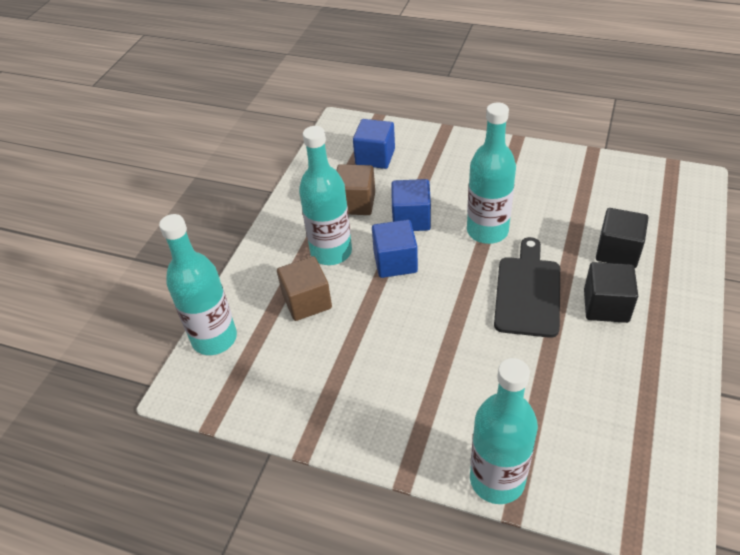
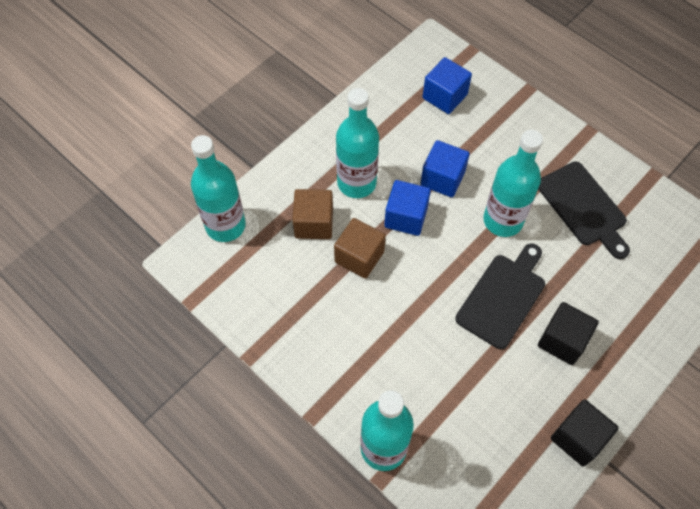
camera: 20 degrees right, 15 degrees up
brown cube [336,164,375,215] -> brown cube moved to [334,218,386,279]
black cube [596,208,648,268] -> black cube moved to [551,399,619,467]
none -> black cutting board [538,162,630,259]

